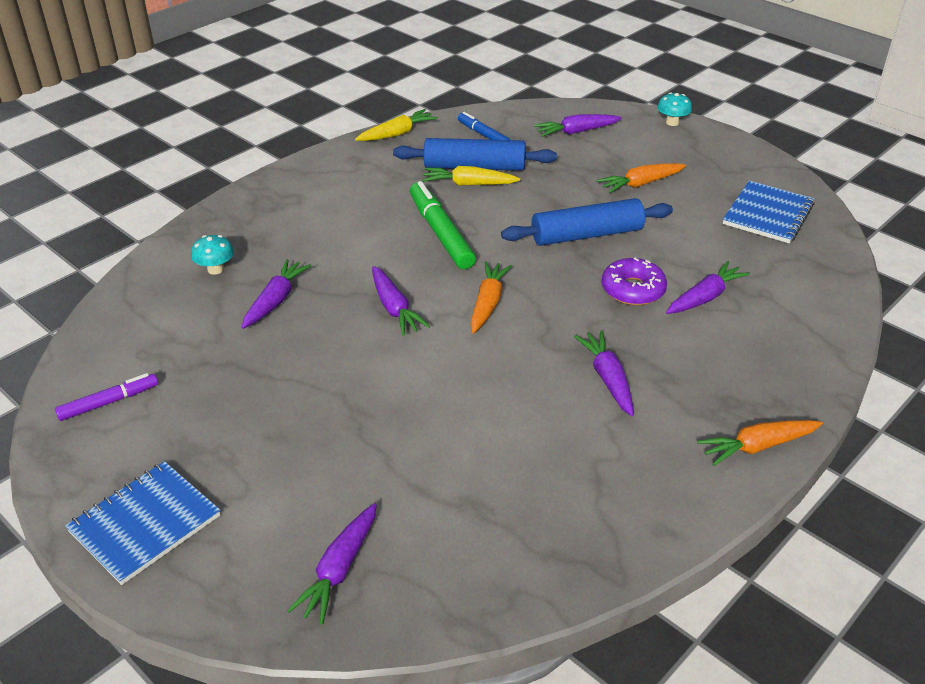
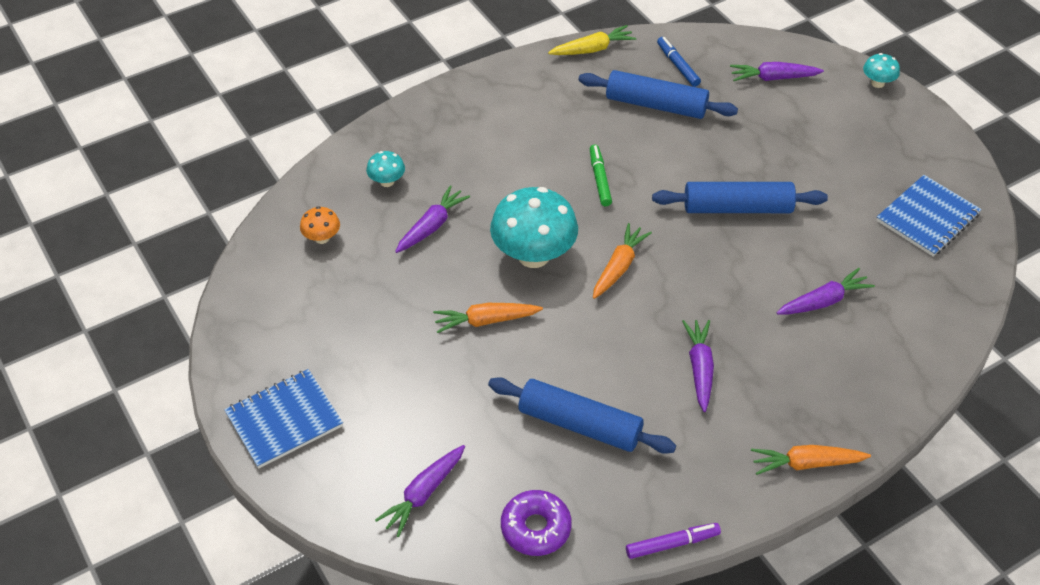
camera: 15 degrees right, 10 degrees up
purple marker [55,373,158,421] -> purple marker moved to [626,523,721,559]
purple carrot [372,266,430,336] -> turquoise mushroom [490,187,578,268]
green marker [410,181,476,269] -> green marker [590,144,612,206], size x0.59
yellow carrot [422,166,520,186] -> none
orange carrot [597,163,686,193] -> orange carrot moved to [433,303,543,333]
purple donut [602,257,667,305] -> purple donut moved to [501,490,572,556]
none -> orange mushroom [300,206,340,244]
none -> blue rolling pin [488,377,676,454]

